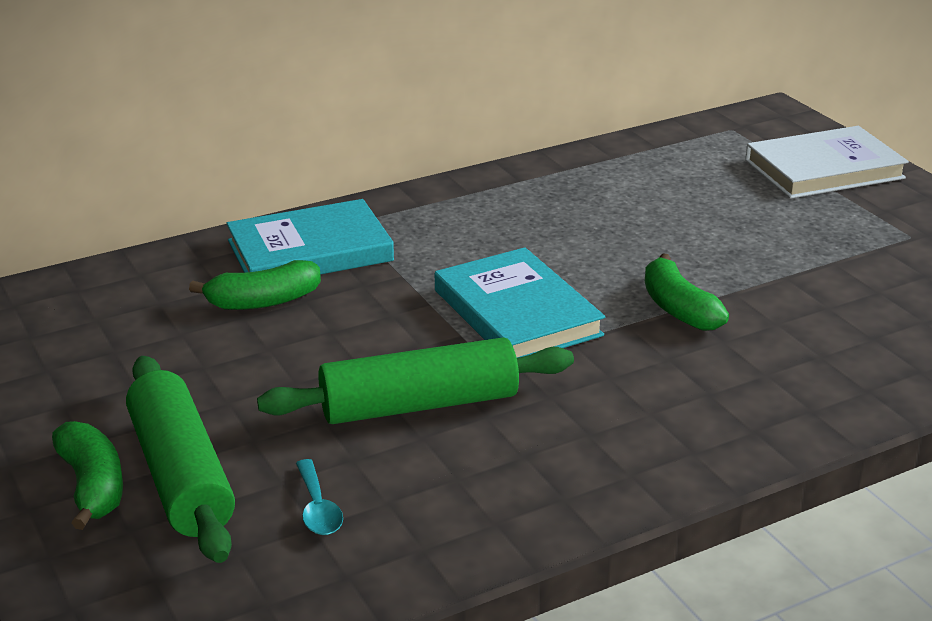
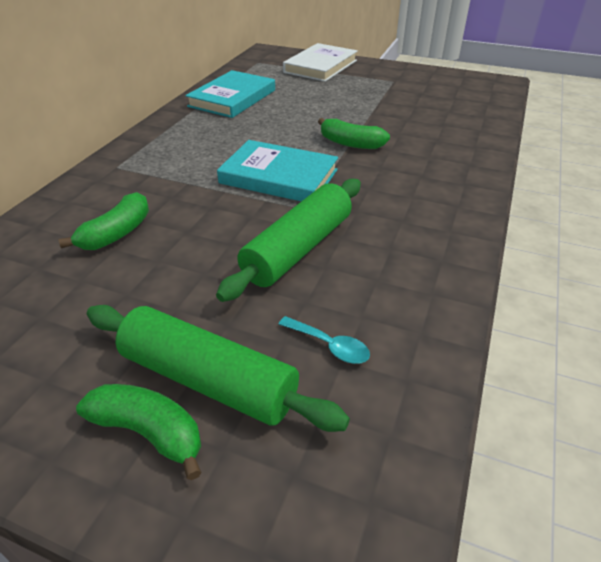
camera: 40 degrees left, 10 degrees up
turquoise book [226,199,394,275] -> turquoise book moved to [185,70,275,118]

